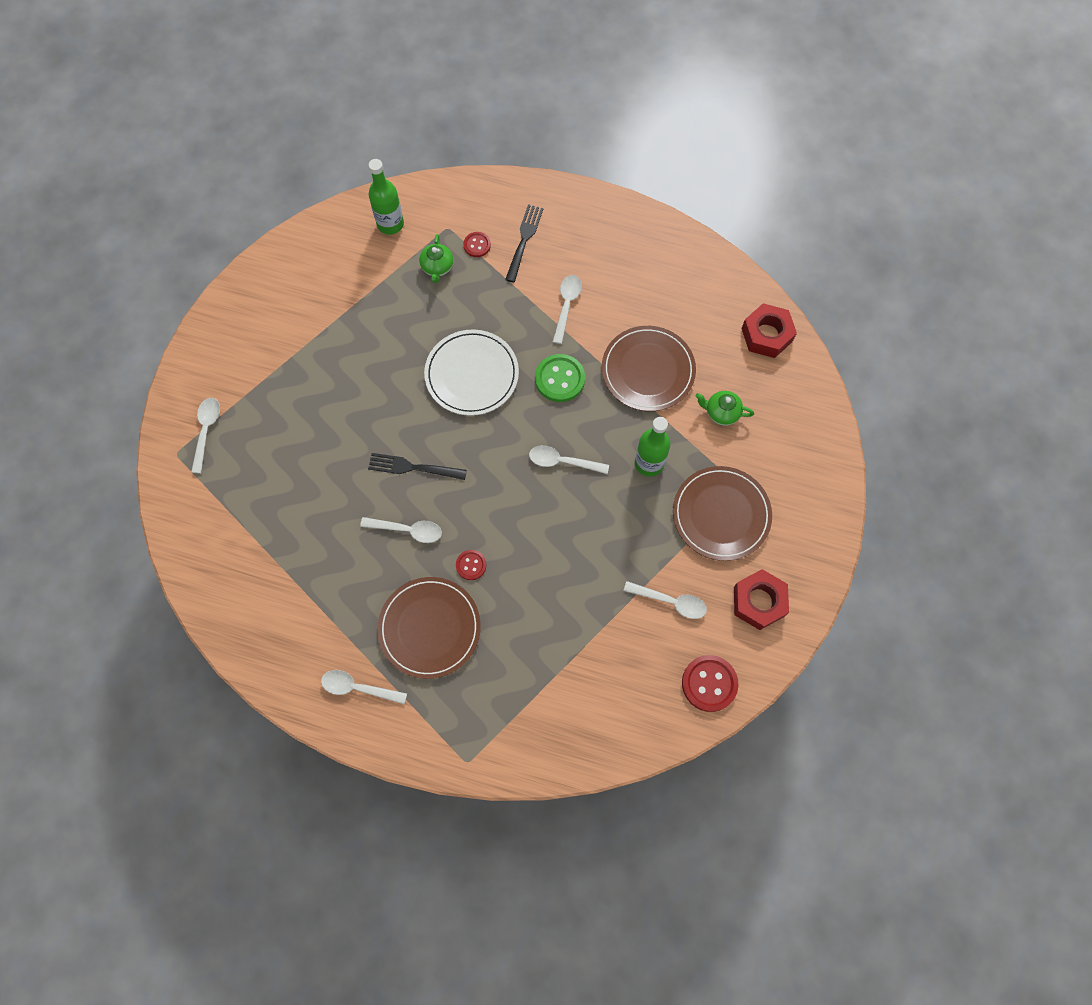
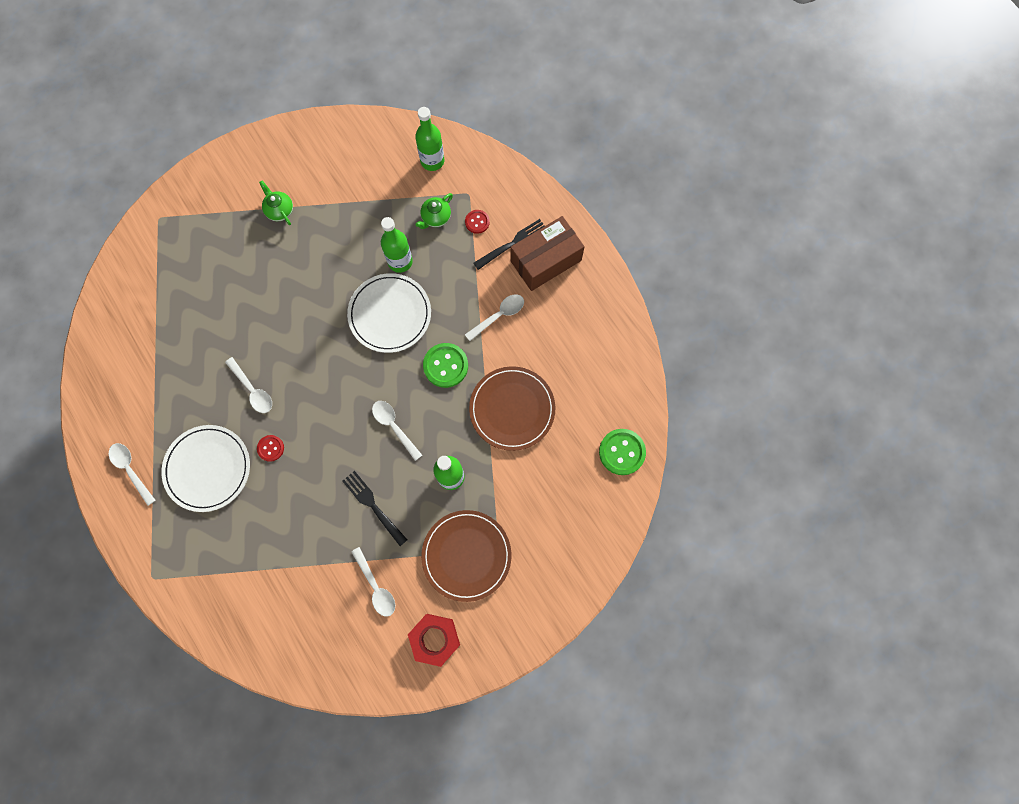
camera: 40 degrees right, 5 degrees up
white spoon [191,398,220,474] -> none
black fork [368,453,467,480] -> black fork moved to [342,471,407,546]
brown plate [377,577,481,679] -> white plate [162,425,250,512]
red button [682,655,739,712] -> none
green teapot [696,391,754,426] -> green teapot moved to [259,181,293,225]
red nut [741,303,797,358] -> green button [599,429,646,475]
none -> green bottle [381,217,413,273]
none -> brown box [510,216,585,291]

